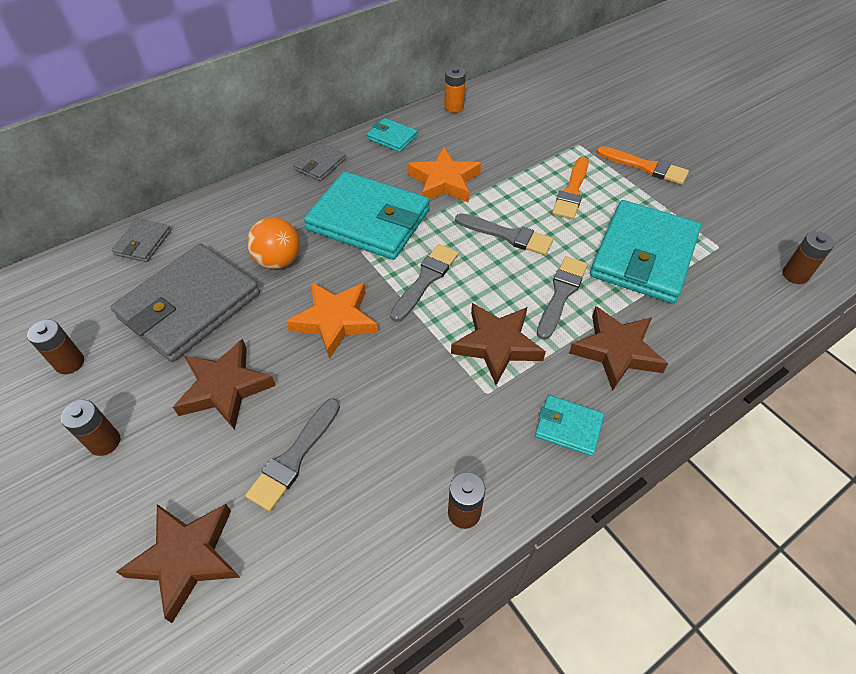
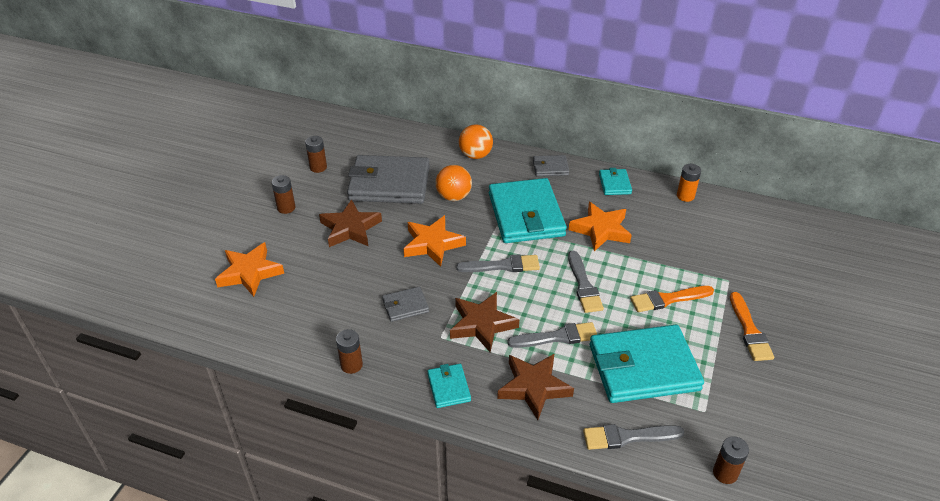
camera: 55 degrees right, 10 degrees down
grey wallet [111,219,171,262] -> grey wallet moved to [382,286,429,322]
brown star [116,504,241,623] -> orange star [215,242,284,297]
grey brush [245,398,340,511] -> grey brush moved to [583,424,684,450]
none -> orange ball [459,124,493,159]

